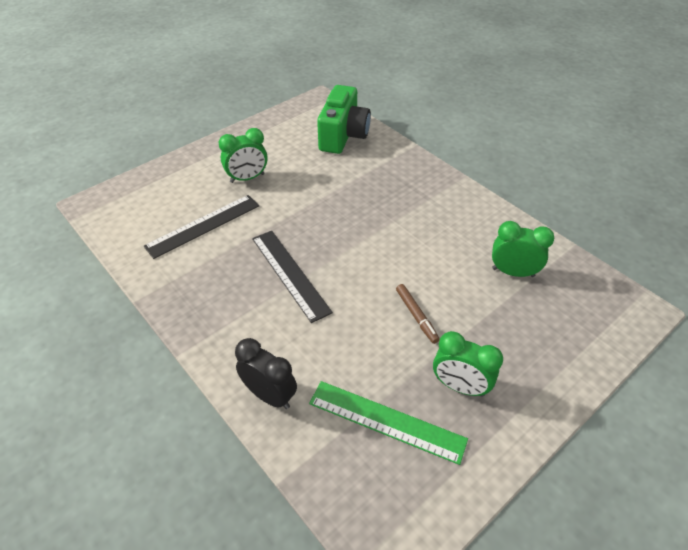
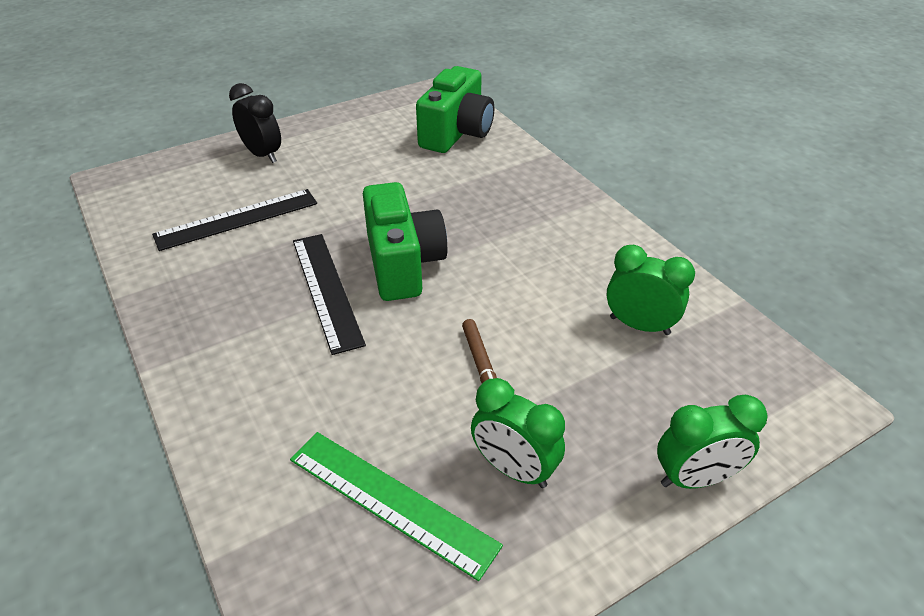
camera: 10 degrees right, 5 degrees down
green clock [218,128,268,183] -> green clock moved to [657,395,768,489]
black clock [235,338,297,409] -> black clock moved to [229,83,281,163]
none -> green camera [363,182,447,301]

